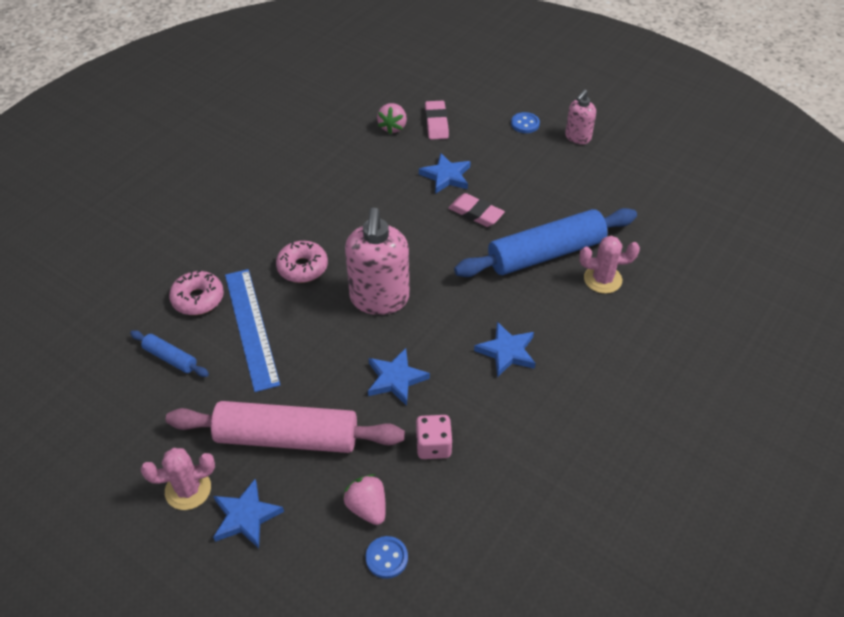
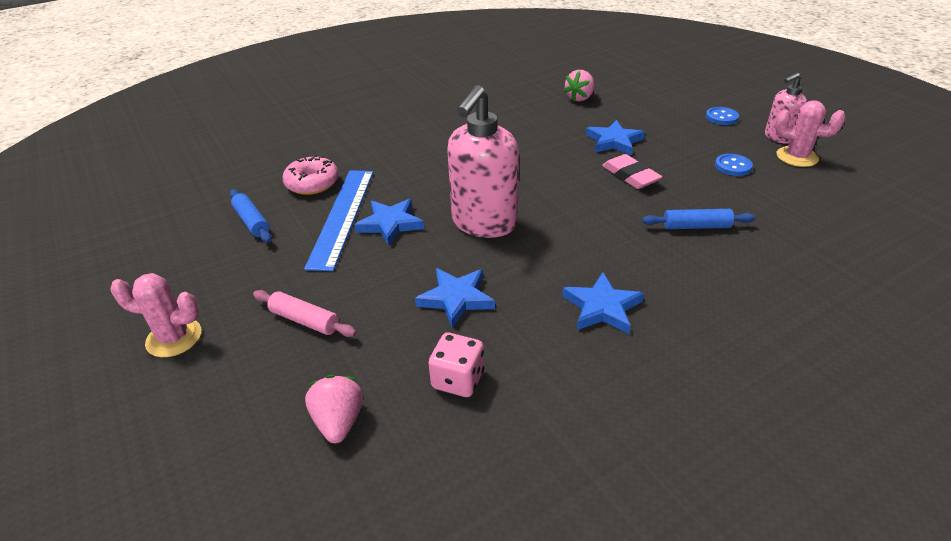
camera: 25 degrees right, 10 degrees down
pink rolling pin [166,401,405,453] -> pink rolling pin [253,290,356,337], size x0.45
blue star [213,479,284,548] -> blue star moved to [354,199,424,246]
pink donut [276,241,328,283] -> none
blue button [366,536,408,579] -> blue button moved to [715,154,753,176]
pink eraser [425,101,449,140] -> none
blue rolling pin [454,208,637,277] -> blue rolling pin [642,209,755,229], size x0.45
pink cactus [579,236,640,294] -> pink cactus moved to [775,100,846,167]

